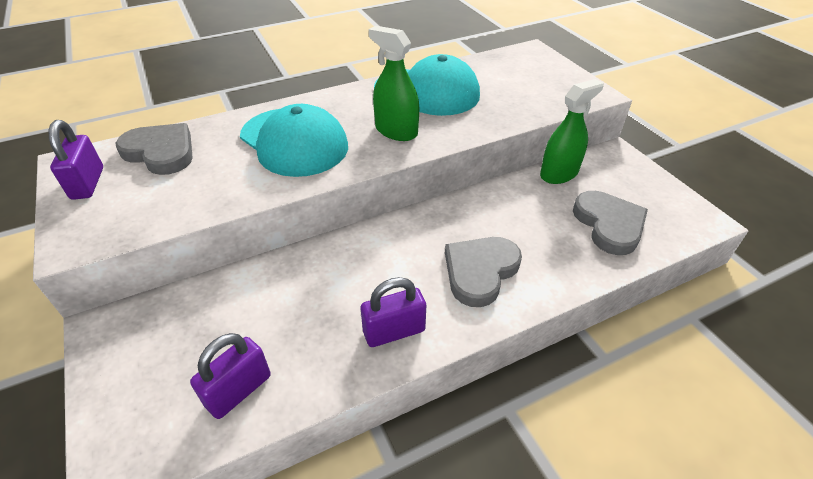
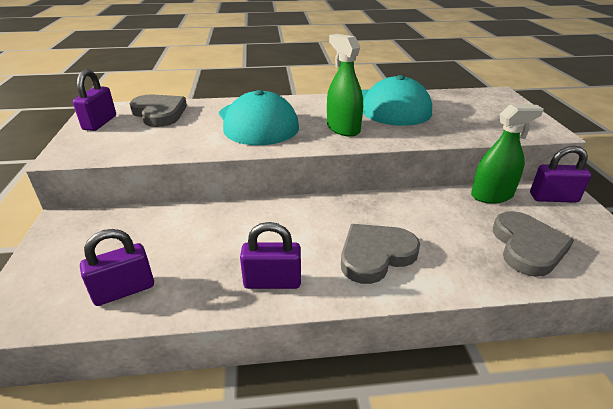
camera: 20 degrees right, 10 degrees down
none -> purple padlock [530,146,591,203]

